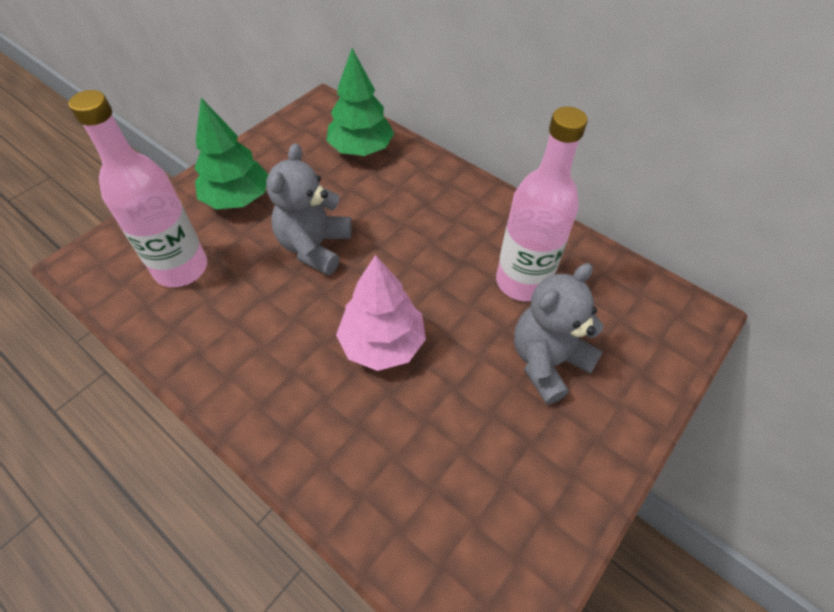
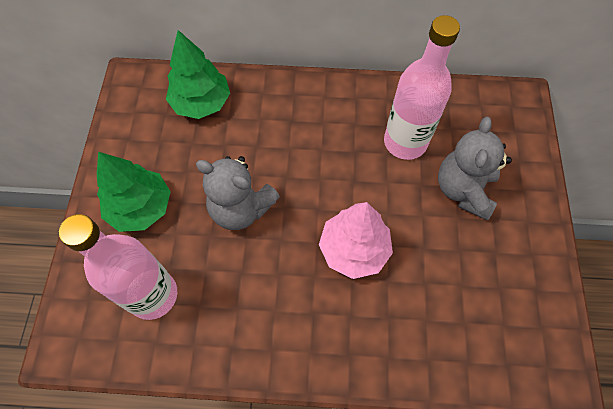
camera: 35 degrees left, 10 degrees up
grey teddy bear [266,143,352,275] -> grey teddy bear turned 45 degrees counterclockwise [196,156,280,230]

